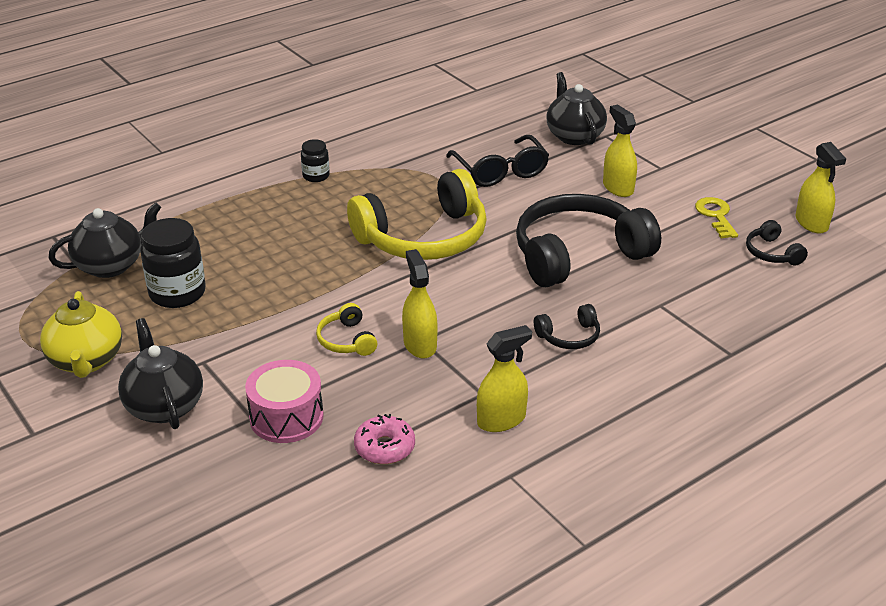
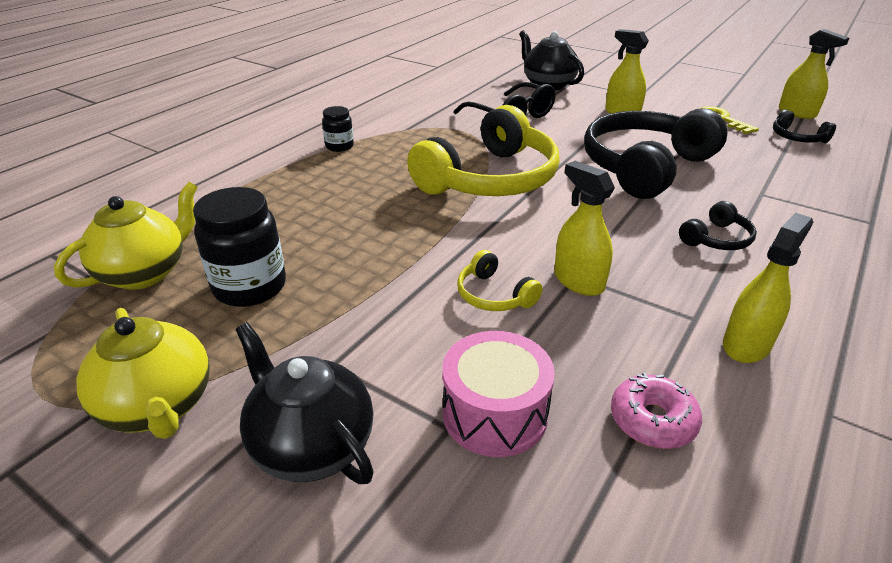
camera: 20 degrees left, 0 degrees up
black teapot [49,202,161,278] -> yellow teapot [54,182,198,290]

